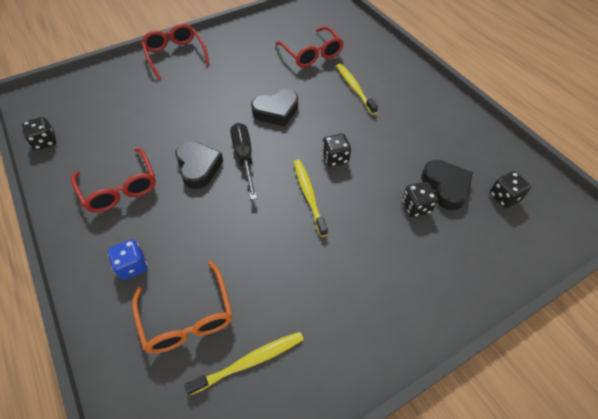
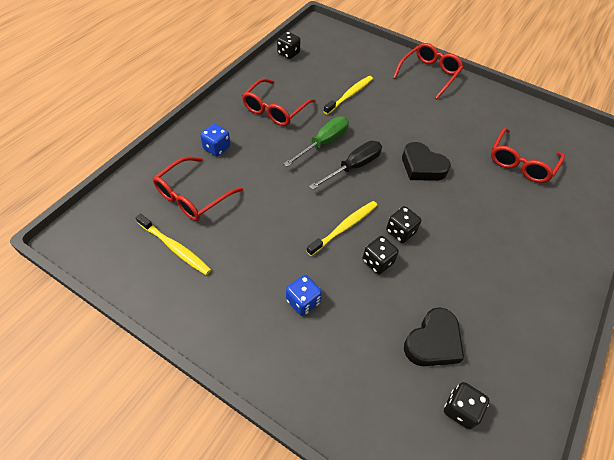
camera: 60 degrees right, 0 degrees up
orange glasses [132,261,233,354] -> red glasses [153,157,243,221]
black heart [175,141,223,189] -> green screwdriver [283,116,349,167]
yellow toothbrush [337,64,378,114] -> yellow toothbrush moved to [323,76,373,115]
black dice [402,182,438,217] -> black dice moved to [363,236,399,274]
none -> blue dice [286,275,322,316]

